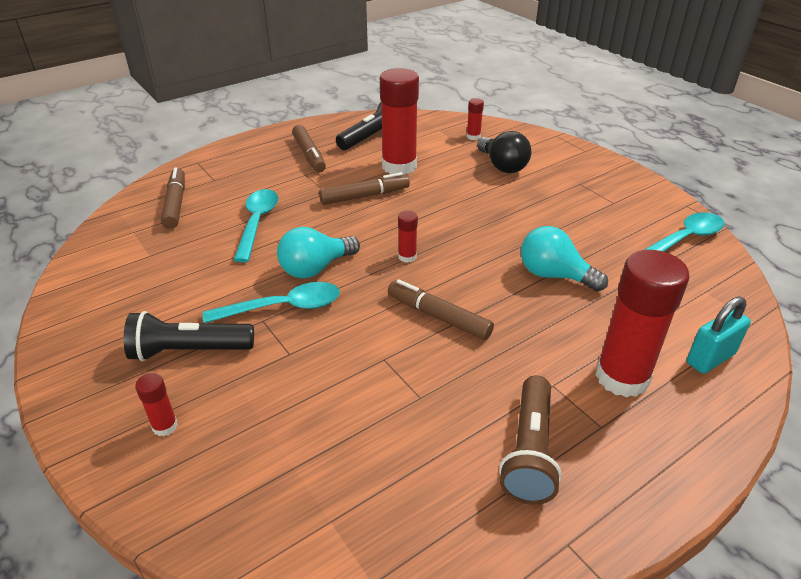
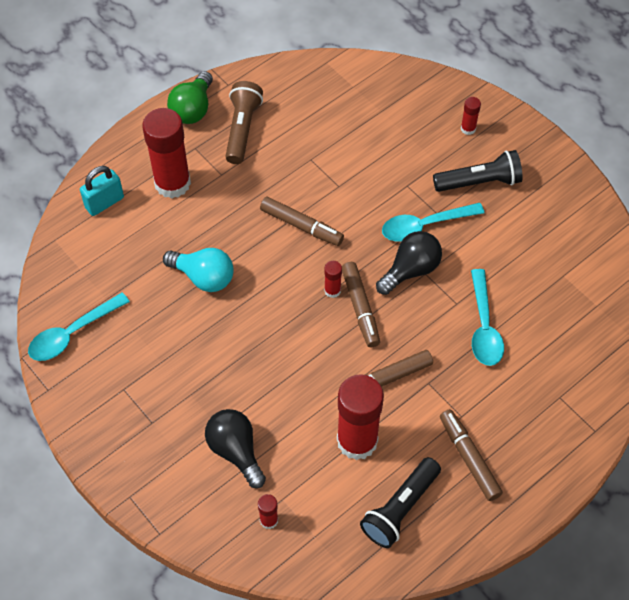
camera: 175 degrees right, 20 degrees up
brown marker [161,167,185,229] -> brown marker moved to [342,262,380,347]
turquoise light bulb [277,227,360,278] -> black light bulb [376,231,442,295]
none -> green light bulb [167,71,213,124]

